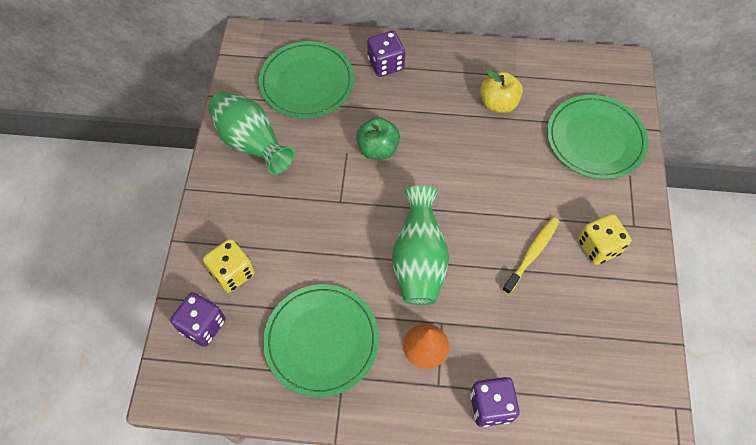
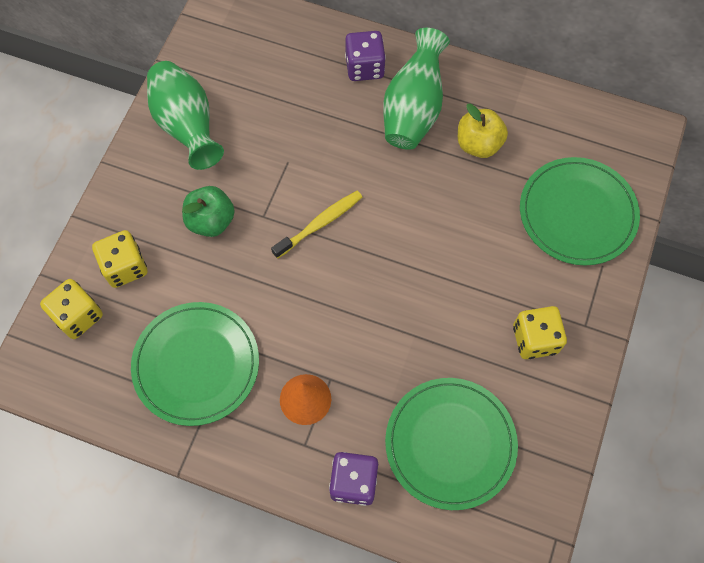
camera: 15 degrees right, 5 degrees up
purple dice [170,292,225,347] -> yellow dice [40,279,103,339]
green plate [259,41,354,118] -> green plate moved to [385,378,518,510]
green apple [356,117,400,160] -> green apple moved to [182,186,235,237]
green vase [392,186,449,305] -> green vase moved to [383,28,450,150]
yellow toothbrush [502,217,560,294] -> yellow toothbrush moved to [271,191,362,259]

